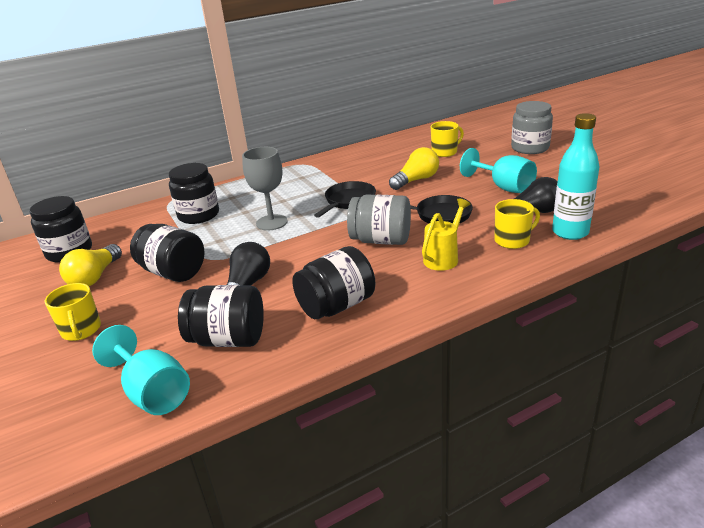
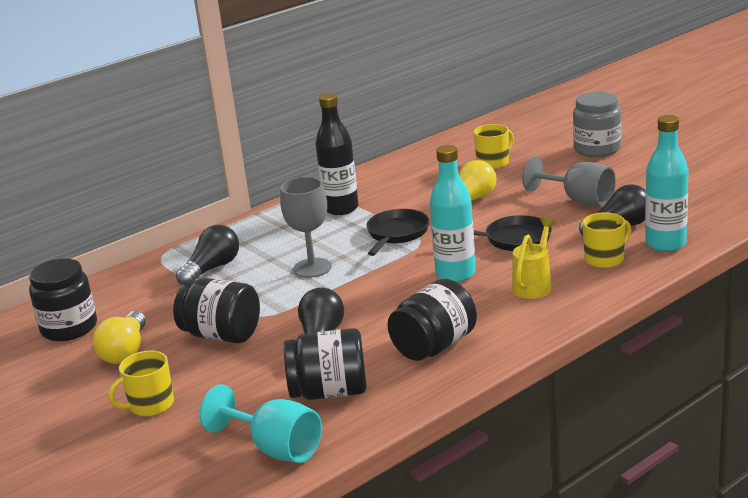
camera: 10 degrees left, 5 degrees down
yellow mug [45,283,101,341] -> yellow mug turned 90 degrees clockwise [109,351,174,417]
black jar [169,163,219,224] -> black light bulb [176,225,239,285]
grey jar [347,195,411,245] -> turquoise bottle [430,145,476,282]
turquoise goblet [460,148,537,193] -> grey goblet [522,156,616,206]
none -> black bottle [315,93,359,215]

